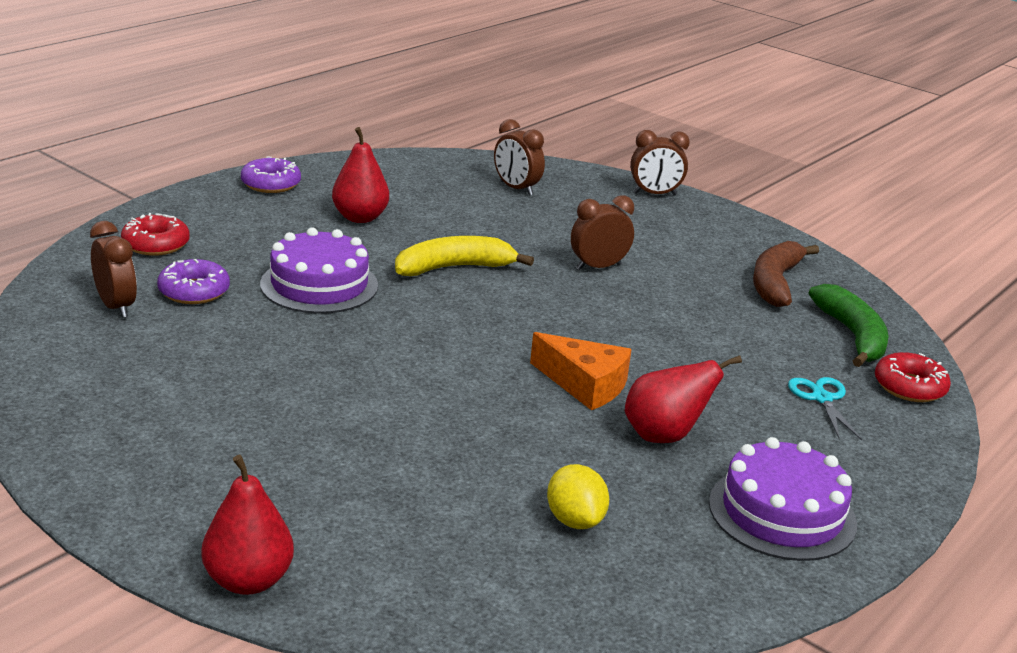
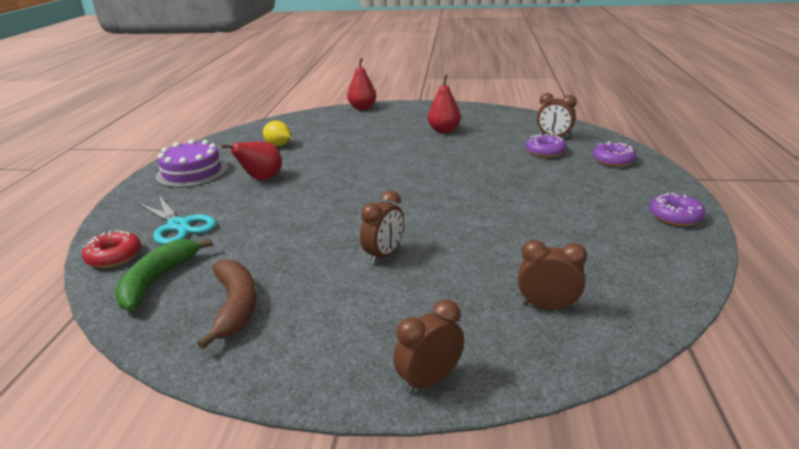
camera: 150 degrees right, 0 degrees up
red donut [121,213,190,256] -> purple donut [592,141,637,167]
purple cake [260,228,378,314] -> none
red pear [332,127,389,223] -> red pear moved to [428,75,461,133]
yellow banana [395,236,534,276] -> none
orange cheese [530,332,632,410] -> none
turquoise scissors [788,377,862,440] -> turquoise scissors [138,195,216,245], size x1.57
green banana [809,284,889,367] -> green banana turned 60 degrees clockwise [115,238,213,311]

